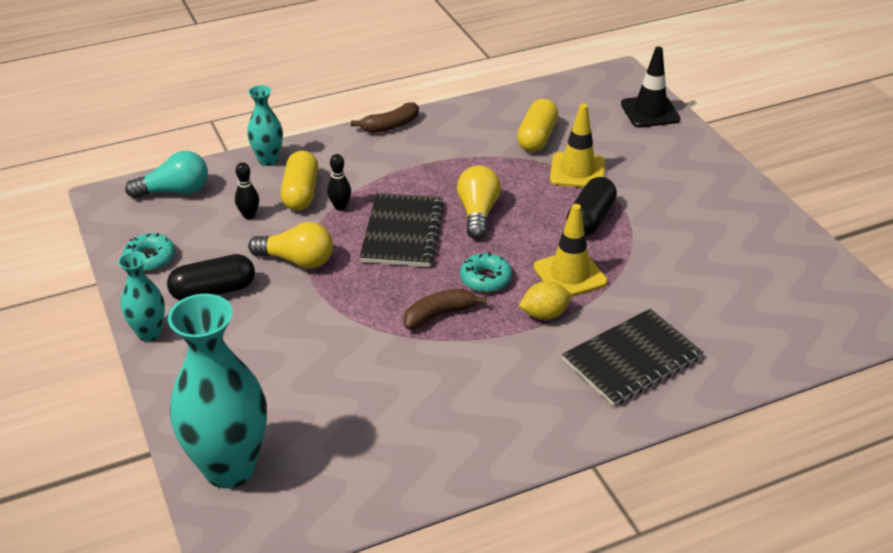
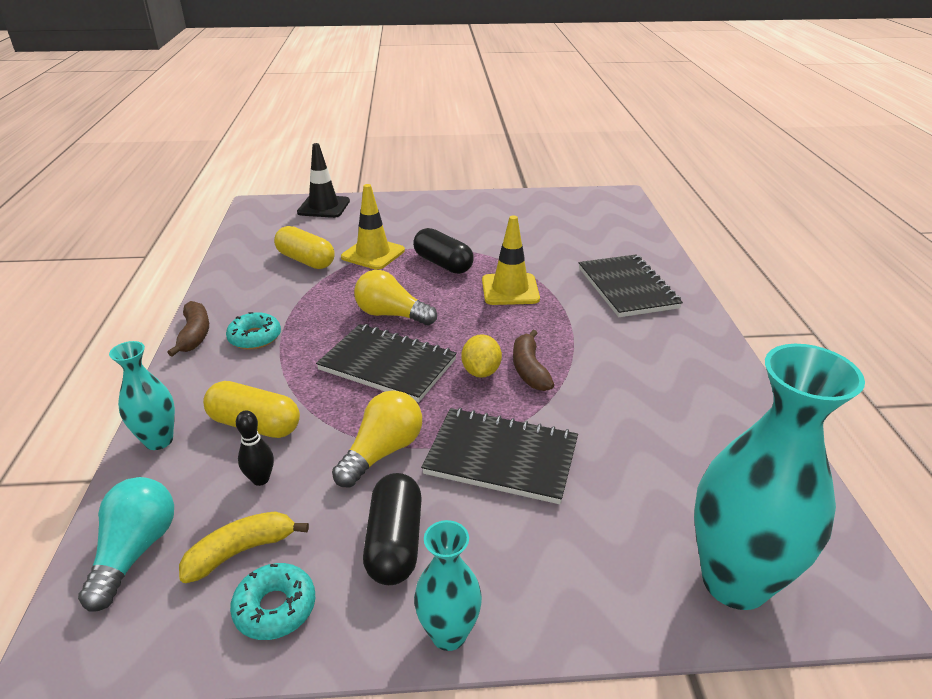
camera: 70 degrees left, 5 degrees down
black bowling pin [327,154,351,210] -> none
turquoise donut [460,252,512,292] -> turquoise donut moved to [226,312,281,350]
yellow lemon [519,281,571,320] -> yellow lemon moved to [461,334,502,378]
none -> yellow banana [179,511,309,583]
none -> black notebook [421,408,578,504]

